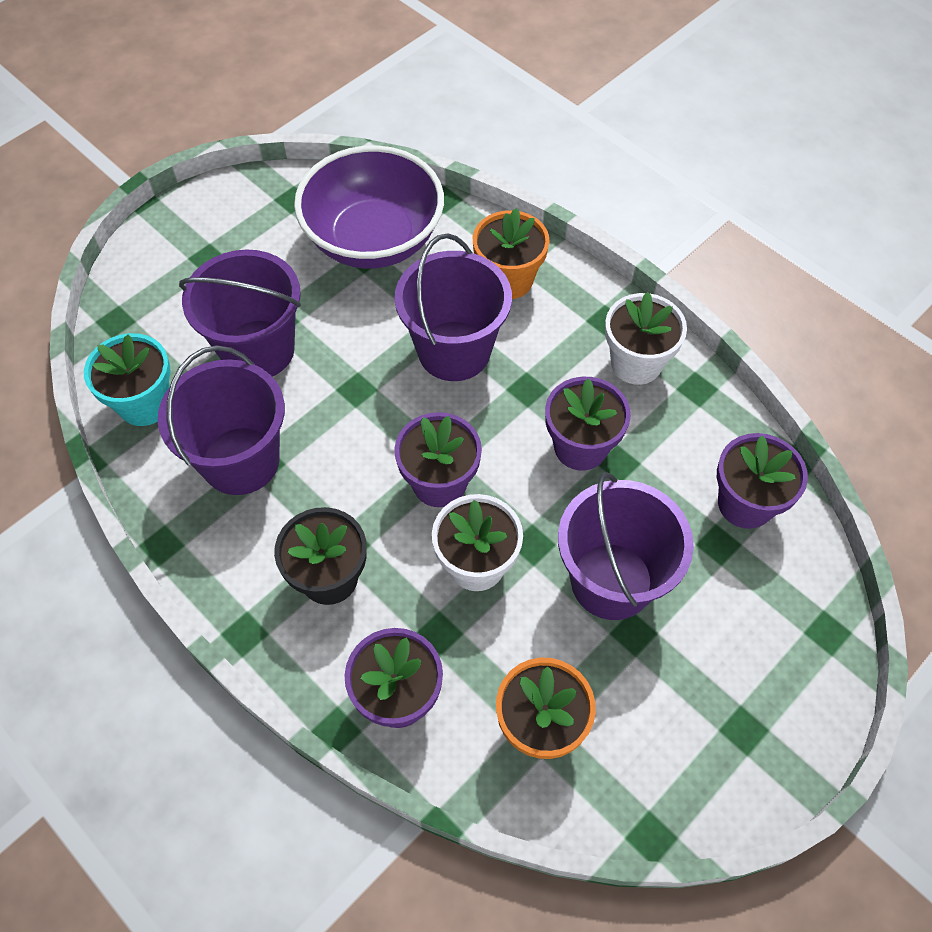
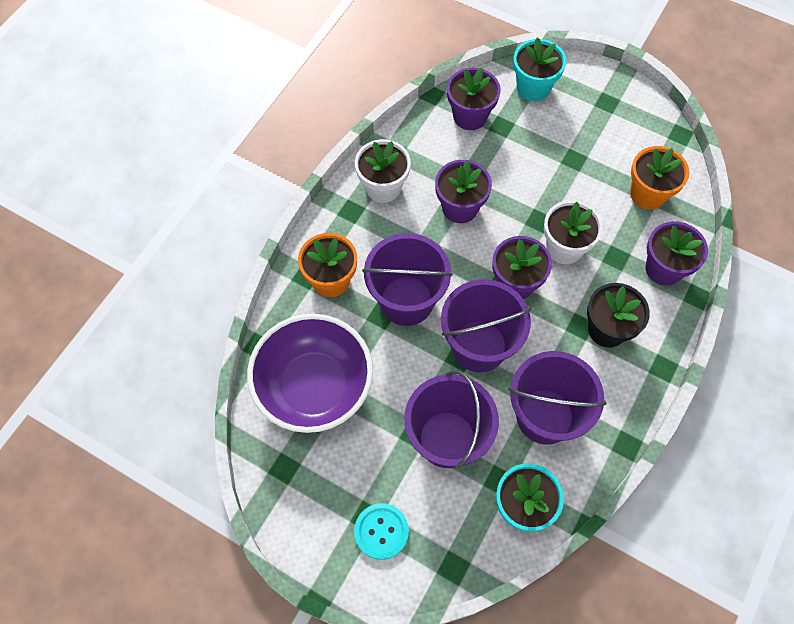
camera: 105 degrees left, 5 degrees up
purple bucket [558,472,694,620] -> purple bucket moved to [441,279,531,372]
none -> turquoise button [354,503,409,560]
none -> turquoise flower pot [513,37,566,101]

